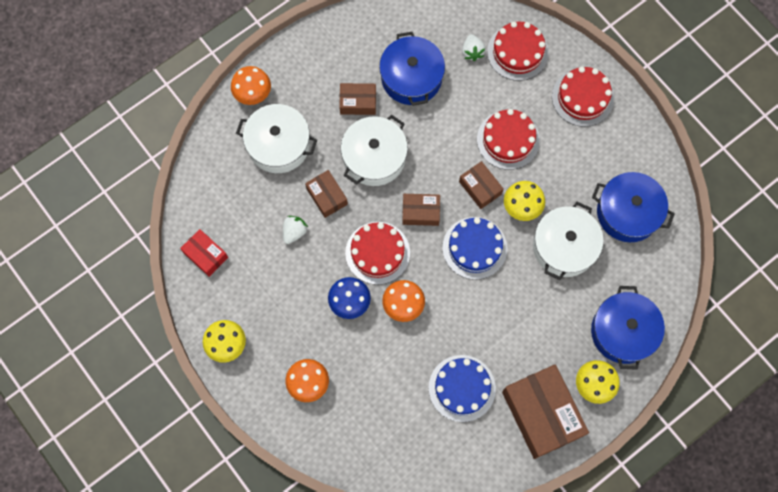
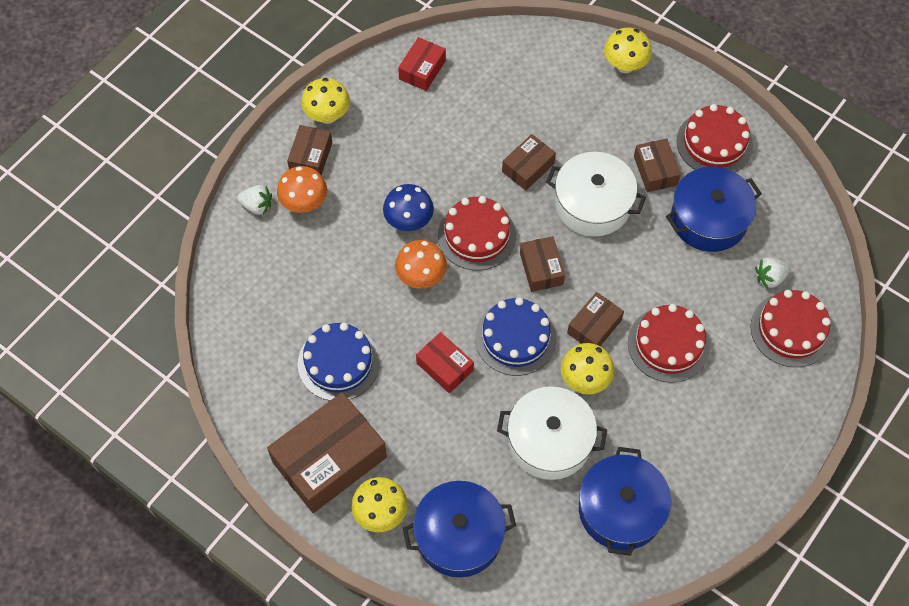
camera: 75 degrees right, 10 degrees down
orange mushroom [231,66,271,105] -> yellow mushroom [604,28,652,73]
white pot [236,104,317,173] -> none
white strawberry [283,216,308,244] -> white strawberry moved to [237,185,272,215]
red cake [552,66,614,127] -> red cake moved to [677,104,753,172]
none -> brown box [287,125,332,175]
none -> red box [416,332,474,393]

